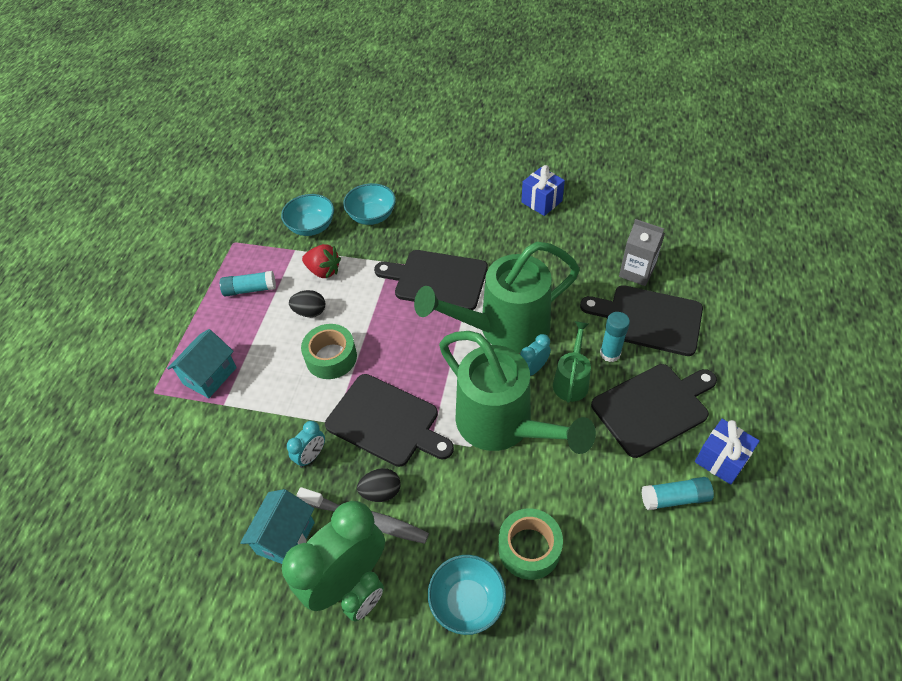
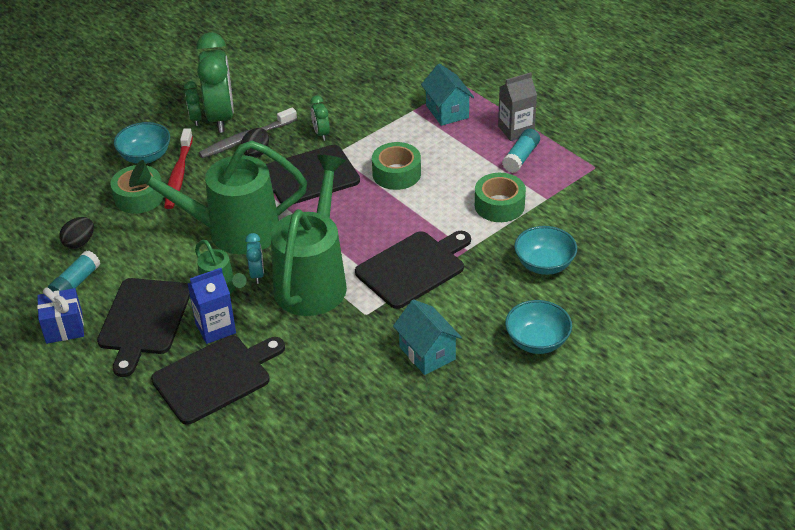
camera: 125 degrees right, 10 degrees down
turquoise house [240,489,315,564] -> turquoise house moved to [393,299,462,375]
turquoise bowl [281,194,334,236] -> turquoise bowl moved to [505,300,572,354]
turquoise clock [287,421,325,468] -> green clock [310,96,330,141]
black egg [289,290,325,317] -> black egg moved to [59,217,94,249]
red strawberry [302,244,341,278] -> green tape [475,173,526,222]
blue gift [521,165,565,216] -> none
turquoise glue stick [600,312,630,362] -> blue carton [188,268,236,344]
grey carton [619,219,665,286] -> grey carton moved to [498,72,537,141]
none -> red toothbrush [164,128,193,209]

